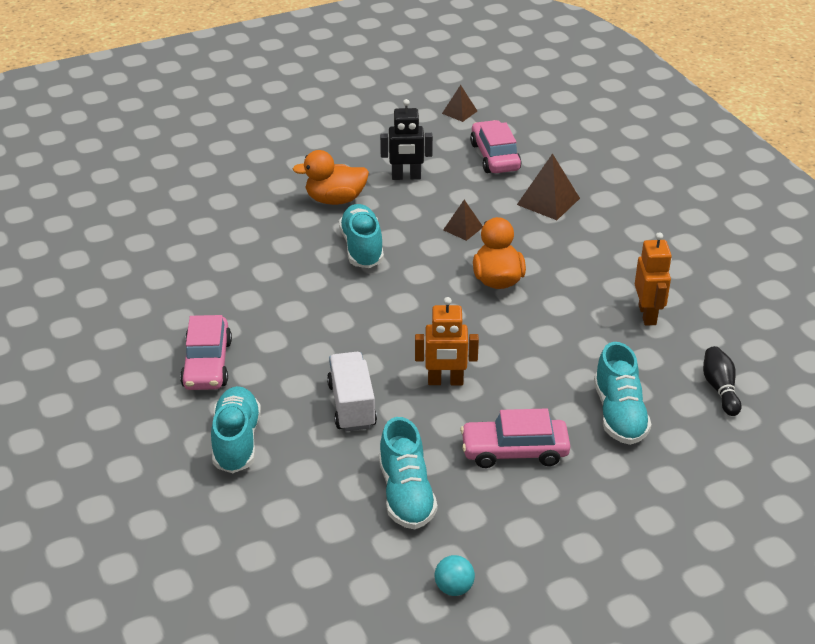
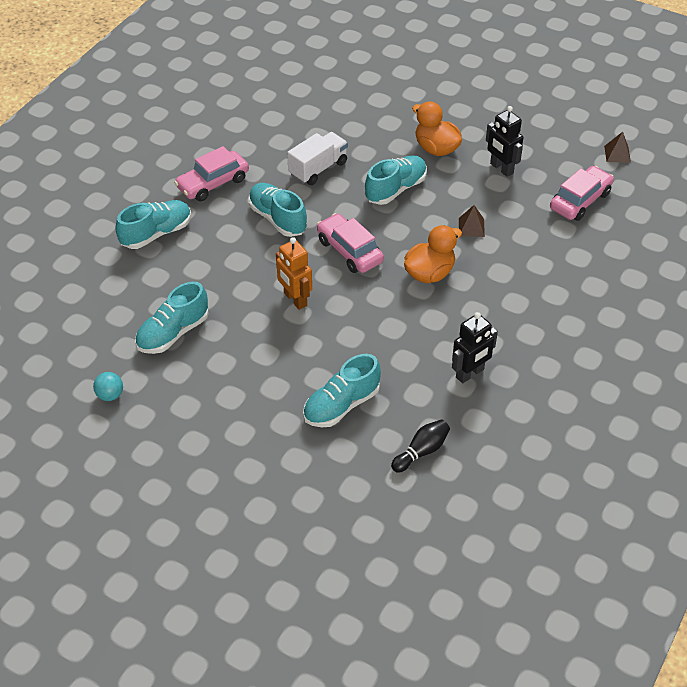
camera: 55 degrees right, 10 degrees up
white truck [327,352,377,431] -> white truck moved to [287,132,348,185]
pink car [460,408,570,468] -> pink car moved to [317,213,384,273]
brown pyramid [517,153,580,220] -> none
orange robot [635,232,672,326] -> black robot [452,312,498,383]
none -> turquoise shoe [248,183,307,237]

